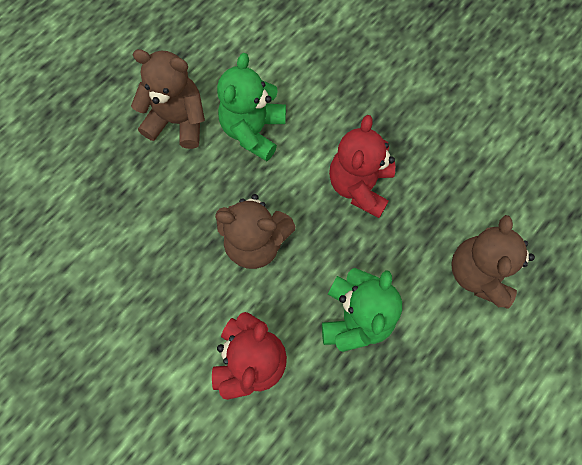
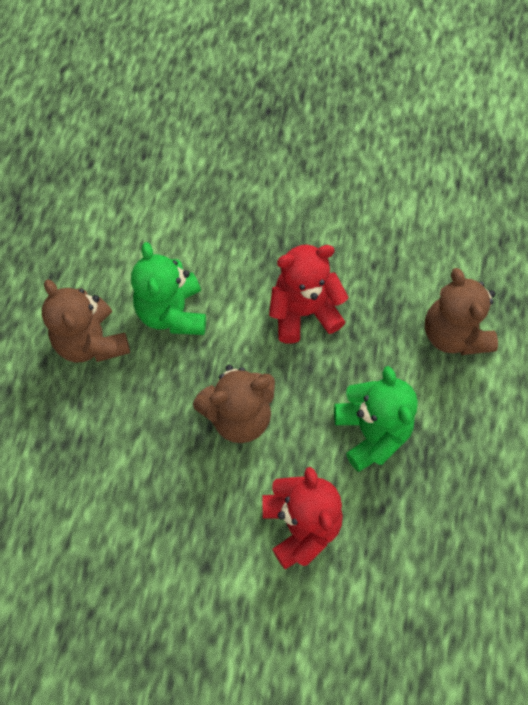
camera: 30 degrees left, 5 degrees down
brown teddy bear [131,49,205,149] -> brown teddy bear turned 105 degrees counterclockwise [42,279,130,362]
red teddy bear [329,115,395,218] -> red teddy bear turned 90 degrees clockwise [269,245,348,343]

